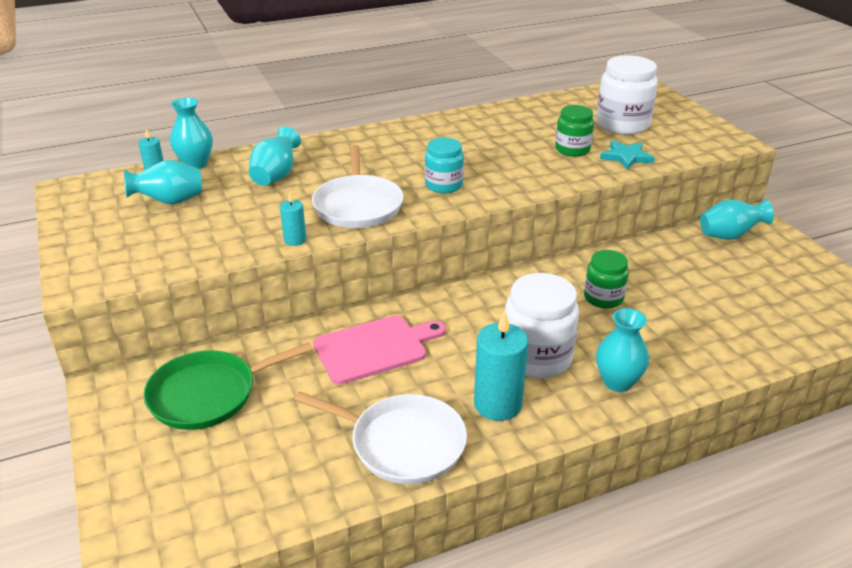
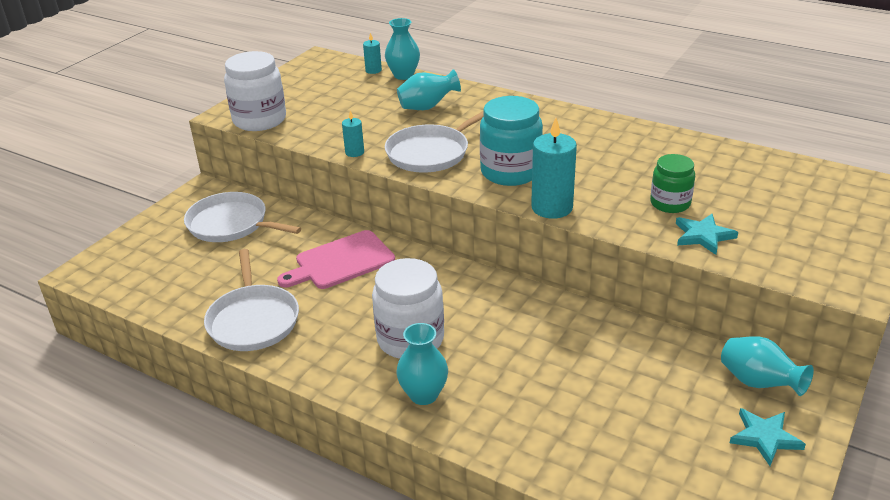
camera: 55 degrees right, 0 degrees up
turquoise vase [124,160,202,204] -> none
green pan [143,342,313,430] -> white pan [184,192,301,242]
pink cutting board [313,315,446,384] -> pink cutting board turned 120 degrees clockwise [277,230,395,289]
turquoise jar [425,138,464,193] -> turquoise jar [480,96,543,186], size x1.61
turquoise candle [474,311,528,421] -> turquoise candle moved to [531,118,577,219]
green jar [584,250,629,309] -> none
white jar [596,55,658,135] -> white jar moved to [224,51,286,131]
none -> turquoise star [730,408,806,466]

